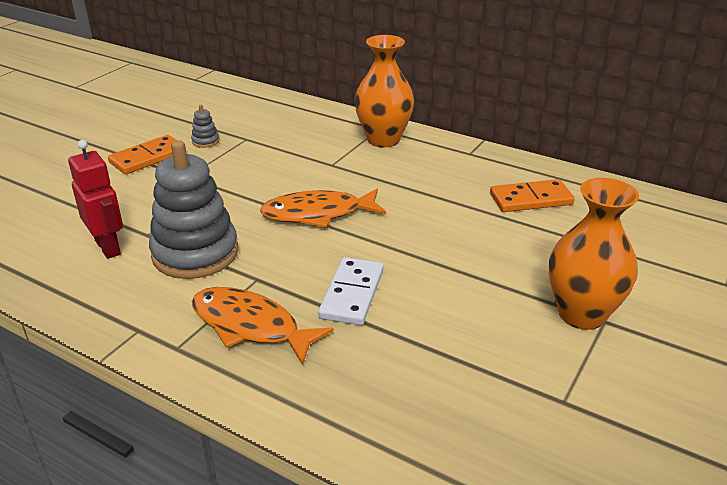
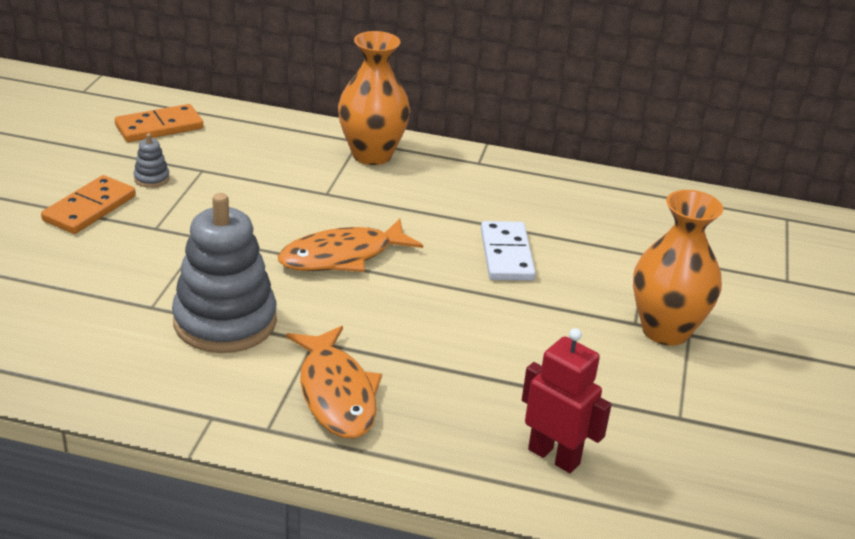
camera: 20 degrees left, 0 degrees up
red robot [68,140,123,259] -> red robot moved to [522,328,612,473]
orange fish [192,287,334,365] -> orange fish turned 120 degrees counterclockwise [286,326,382,439]
white domino [318,257,384,325] -> white domino moved to [481,221,536,281]
orange domino [490,179,575,212] -> orange domino moved to [115,104,203,142]

